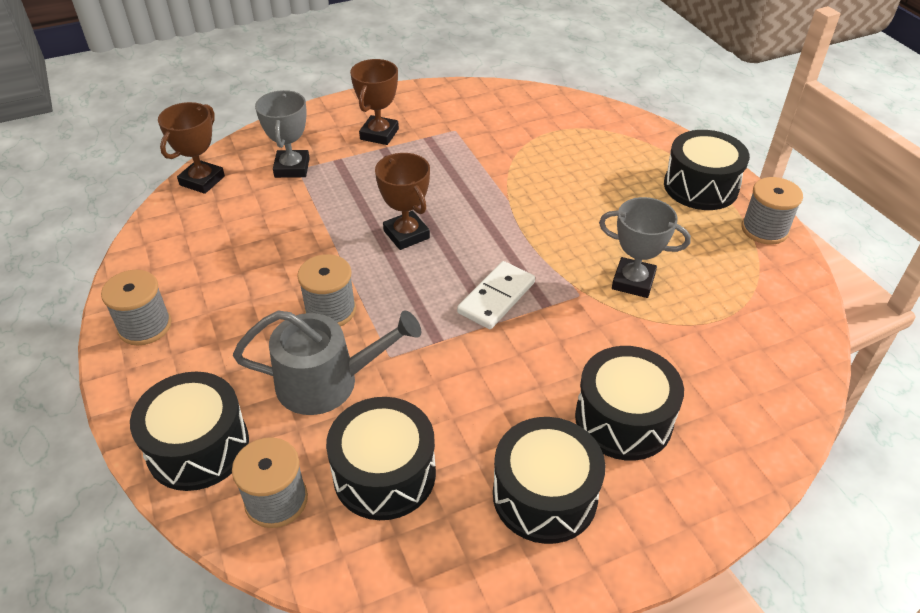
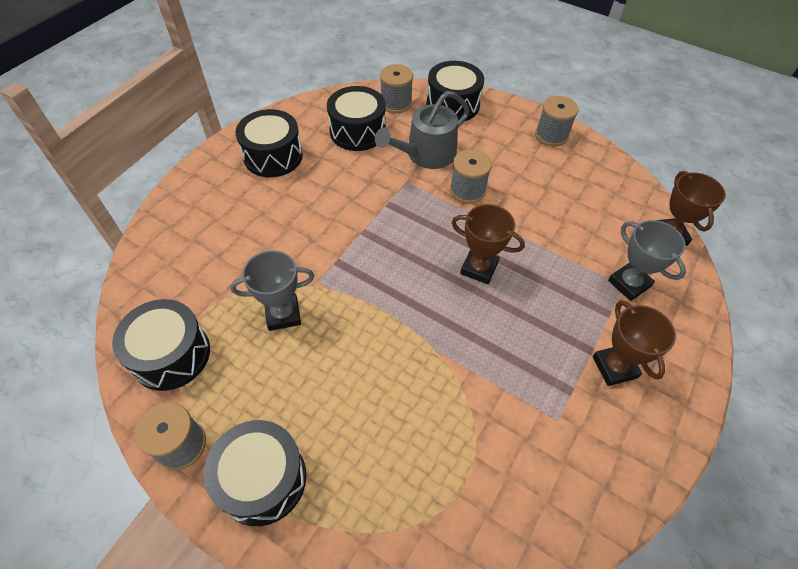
camera: 145 degrees right, 10 degrees up
white domino [457,261,535,329] -> none
black drum [575,346,684,461] -> black drum moved to [112,299,210,391]

